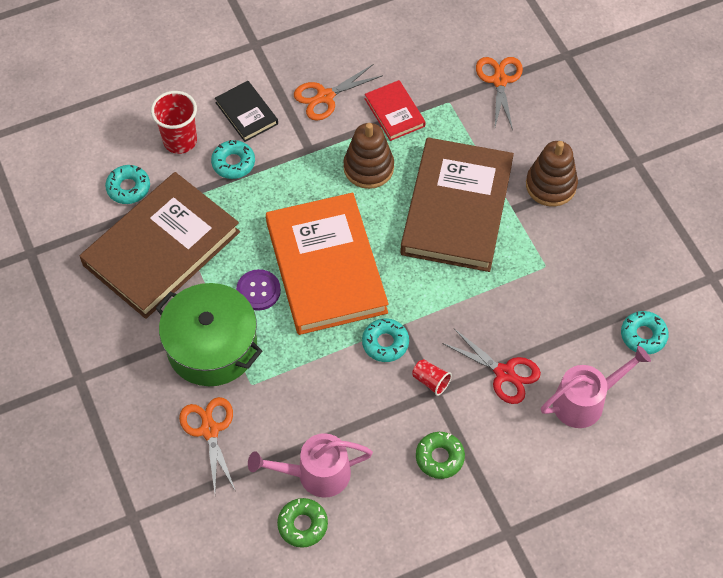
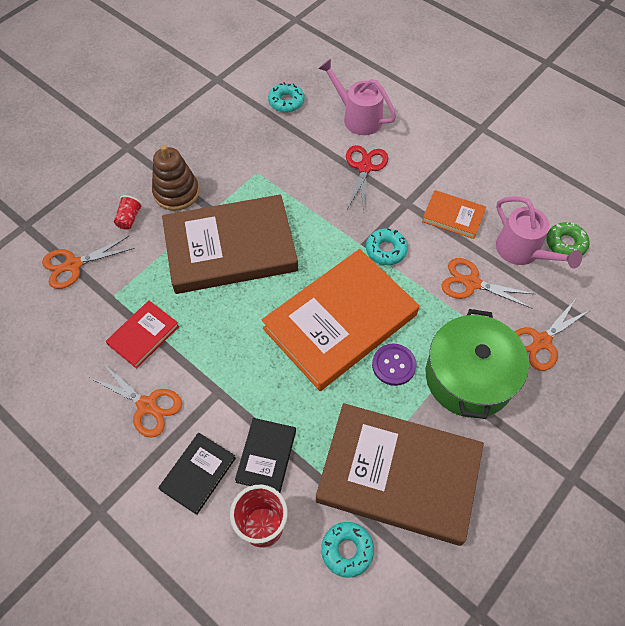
camera: 115 degrees left, 0 degrees up
turquoise donut [211,140,255,179] -> black book [235,418,296,493]
brown stacking toy [343,123,394,189] -> none
red cup [412,359,452,396] -> red cup moved to [114,195,142,230]
green donut [416,432,465,479] -> none
none -> orange book [422,190,486,239]
none -> orange scissors [441,258,535,309]

